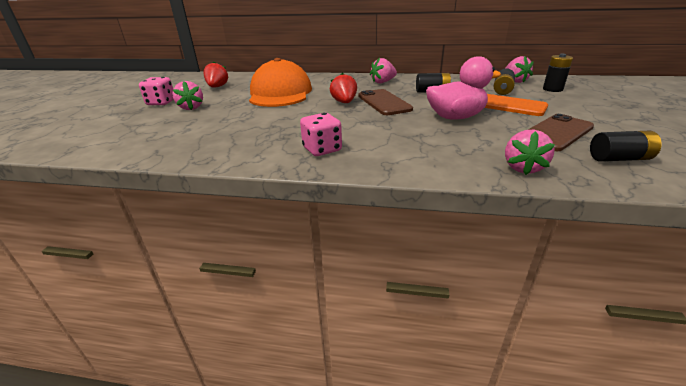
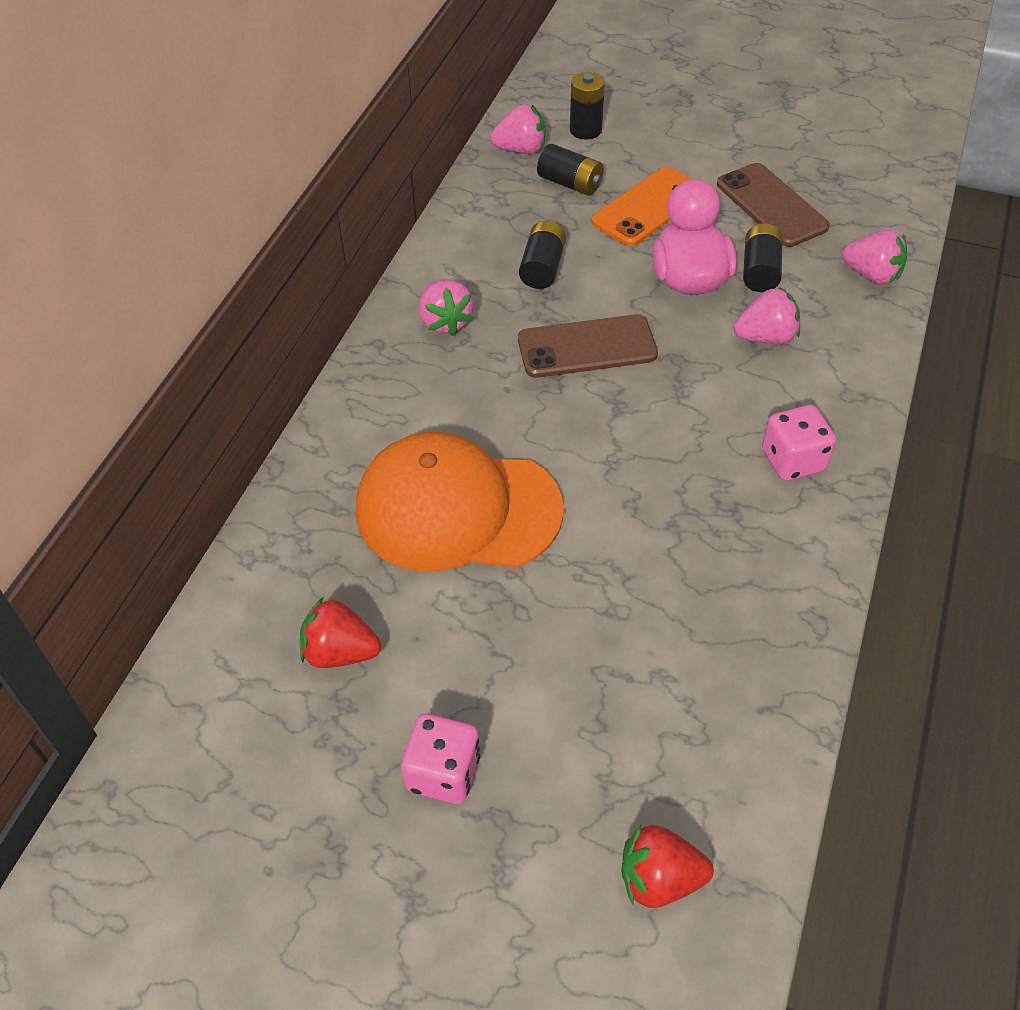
camera: 80 degrees left, 20 degrees up
pink strawberry [172,81,203,110] -> pink strawberry moved to [734,287,800,344]
red strawberry [330,73,357,103] -> red strawberry moved to [621,825,714,908]
black battery [590,131,662,162] -> black battery moved to [743,223,783,292]

